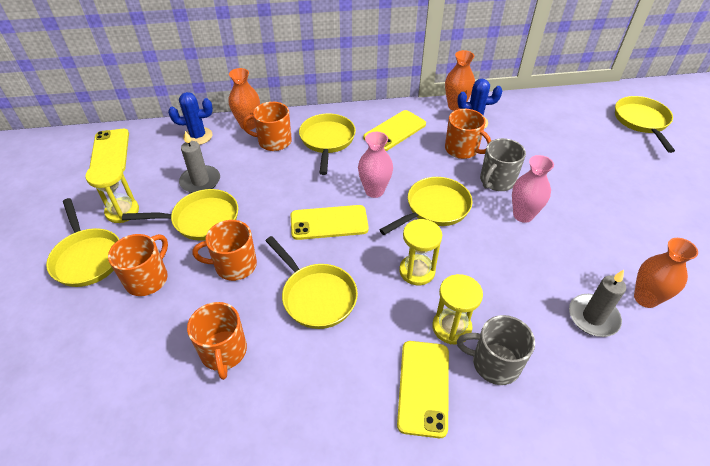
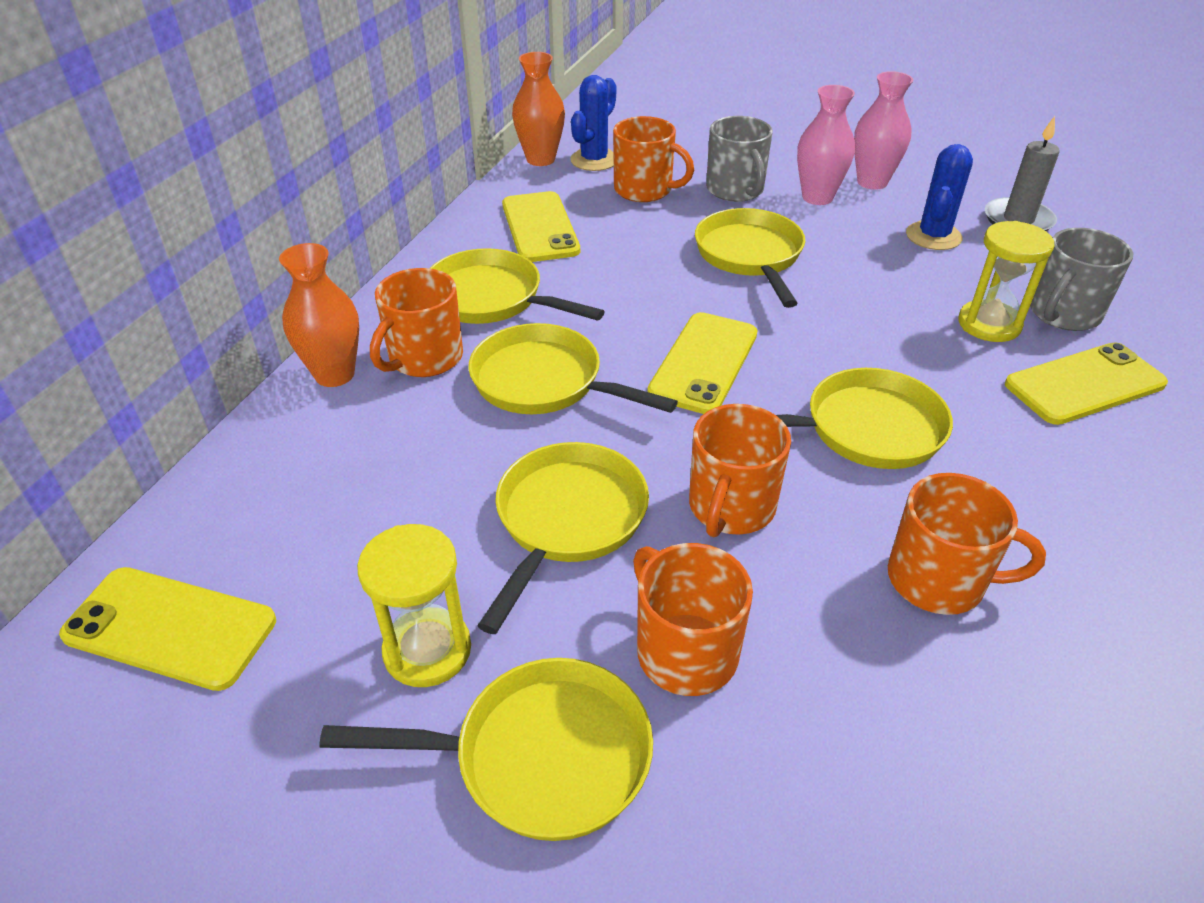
camera: 60 degrees left, 5 degrees down
blue cactus [168,92,213,145] -> blue cactus moved to [906,144,973,250]
grey candle [179,131,220,193] -> none
pink vase [358,132,393,198] -> pink vase moved to [854,71,913,190]
yellow phone [397,341,449,438] -> yellow phone turned 60 degrees counterclockwise [1005,342,1168,425]
yellow hourglass [399,219,442,285] -> none
orange mug [445,109,491,159] -> orange mug turned 45 degrees clockwise [613,116,694,202]
yellow pan [615,96,675,153] -> yellow pan moved to [468,323,678,414]
orange vase [634,238,698,308] -> none

